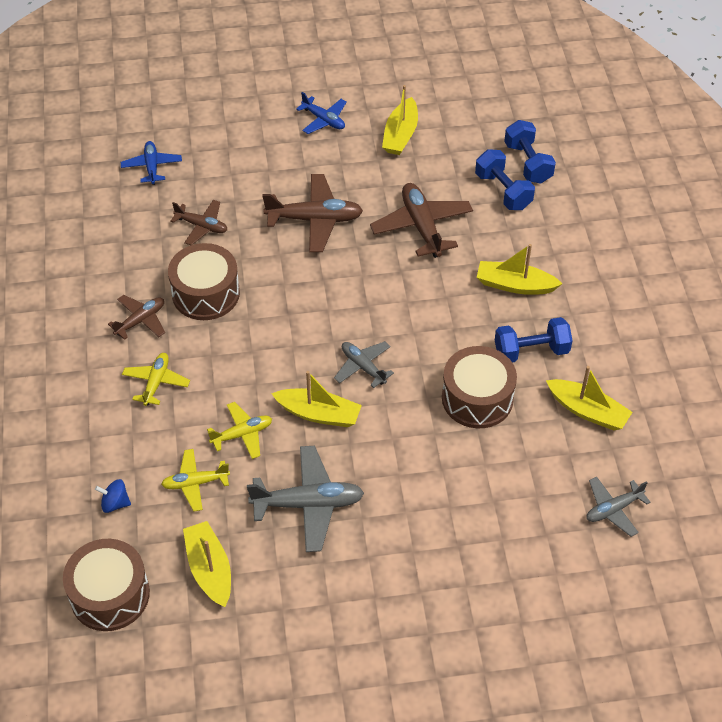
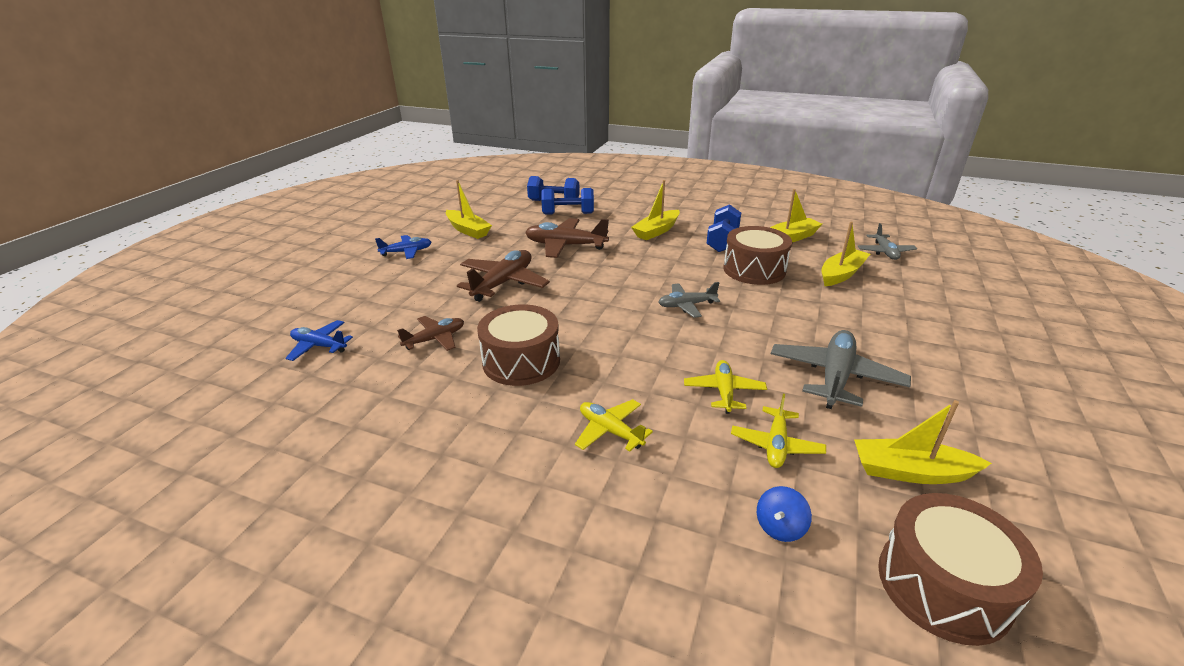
camera: 60 degrees left, 20 degrees down
brown plane [108,295,165,340] -> none
yellow boat [271,371,362,427] -> yellow boat moved to [821,222,870,286]

